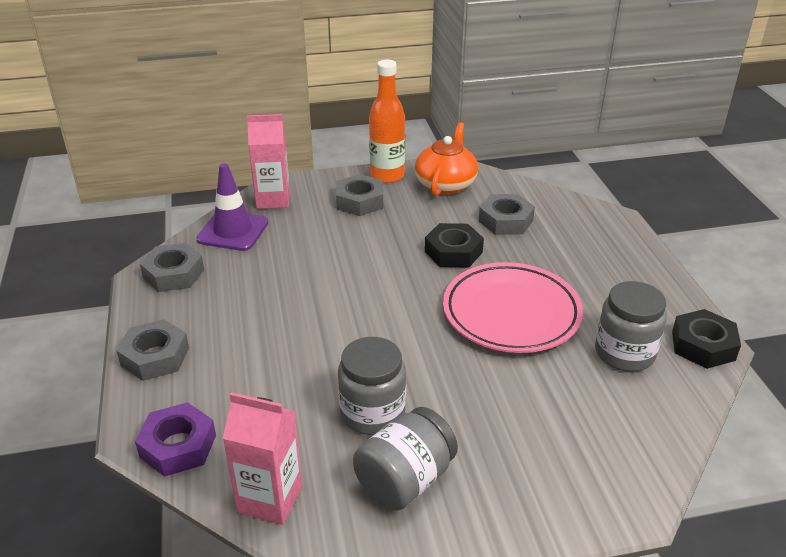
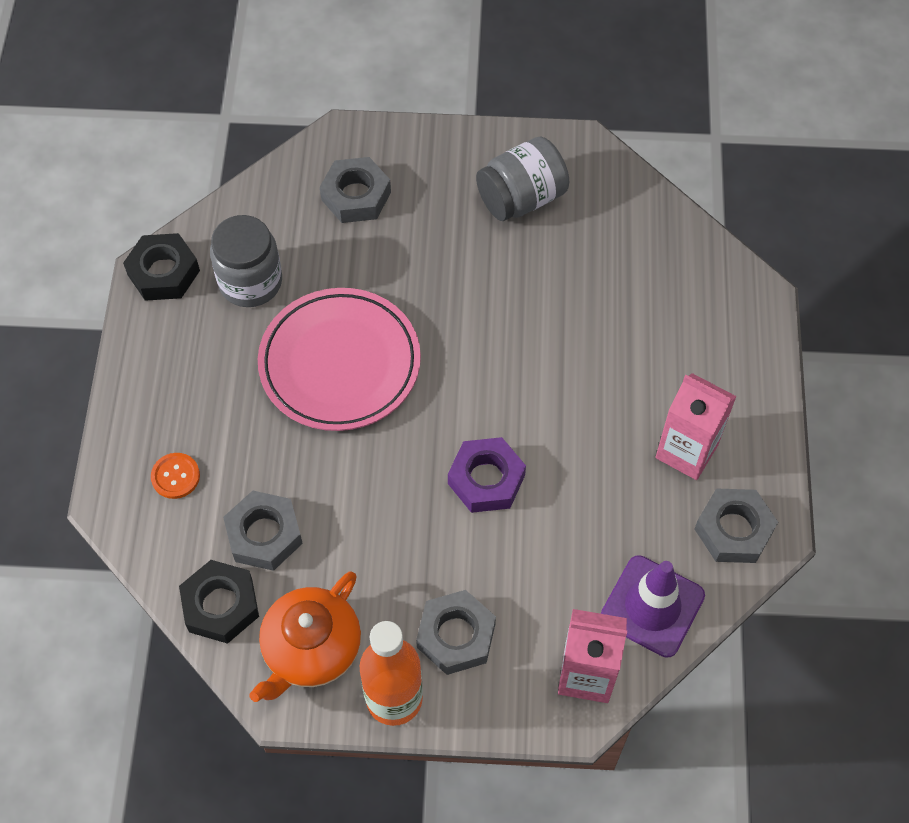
camera: 165 degrees left, 25 degrees up
grey nut [116,319,189,381] -> grey nut moved to [320,157,391,223]
purple nut [135,402,216,477] -> purple nut moved to [448,437,526,513]
pink carton [223,392,302,525] -> pink carton moved to [656,373,737,480]
grey jar [338,337,406,435] -> none
black nut [425,223,484,268] -> black nut moved to [179,560,259,644]
none -> orange button [151,453,200,499]

